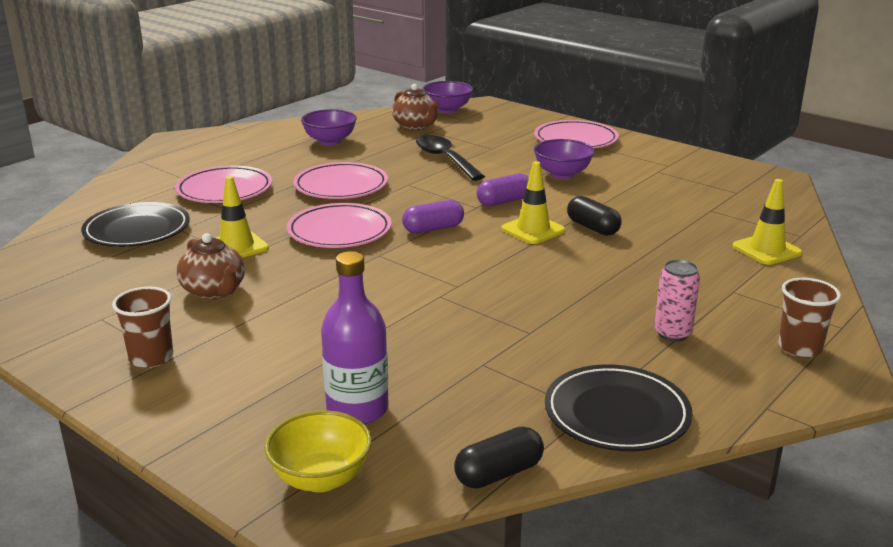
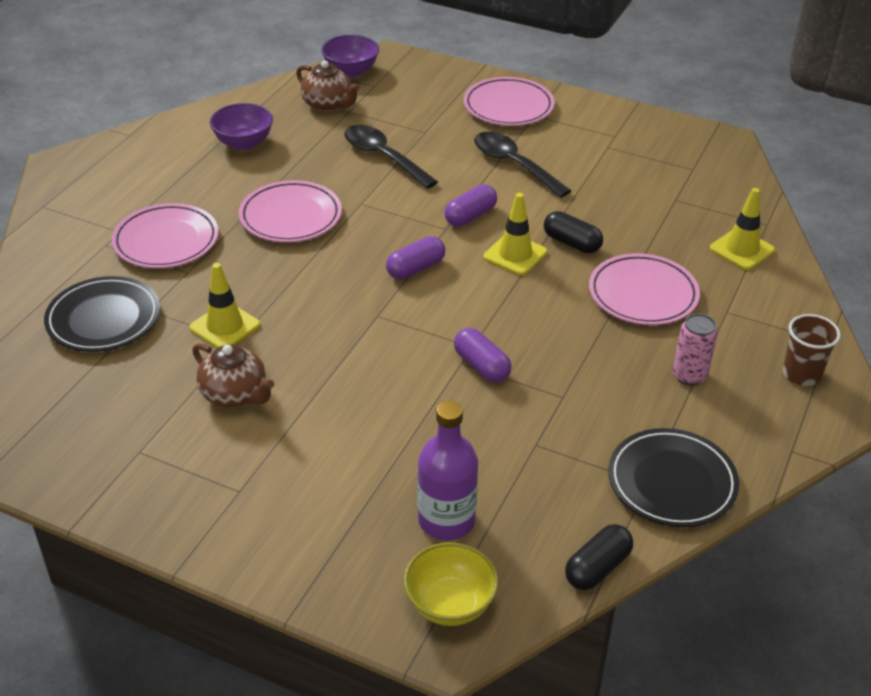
camera: 15 degrees left, 15 degrees up
brown cup [112,287,173,368] -> none
pink plate [287,203,392,248] -> pink plate moved to [589,253,700,325]
purple bowl [534,139,594,179] -> black spoon [474,132,571,198]
none -> purple capsule [454,328,512,382]

